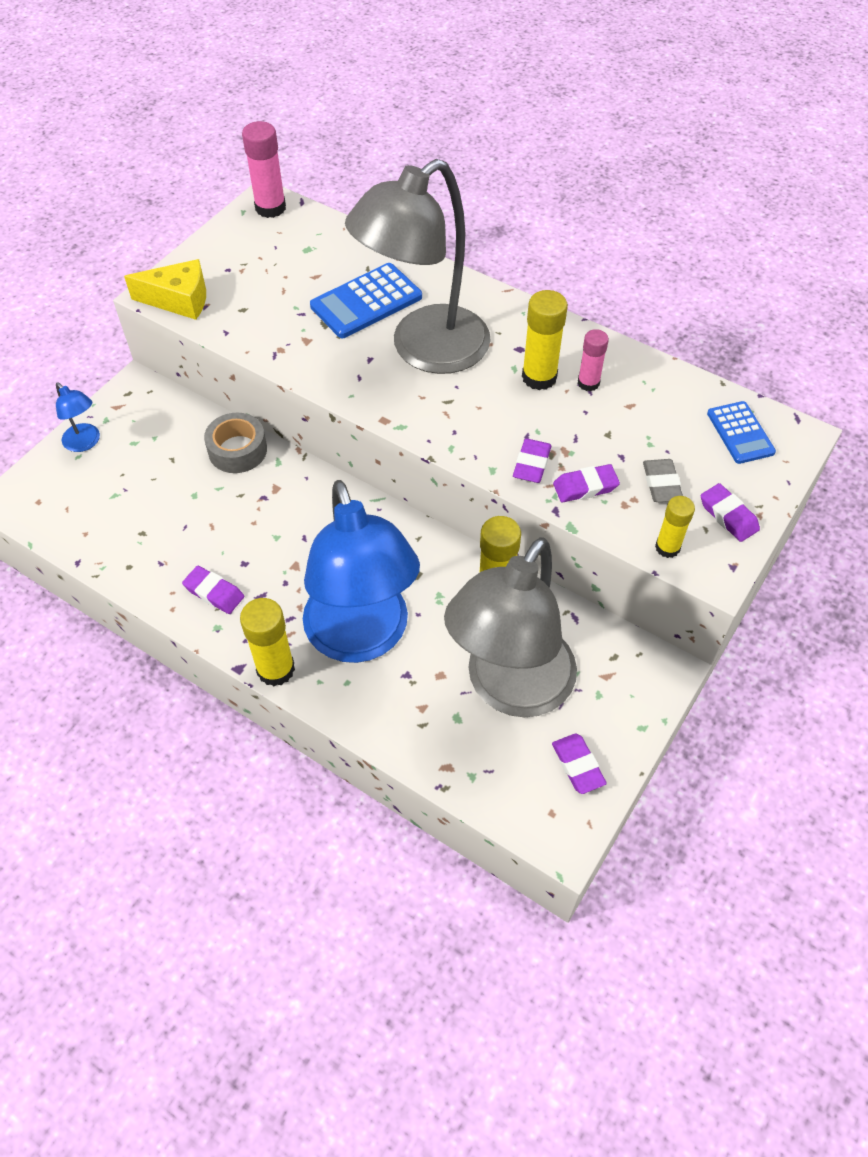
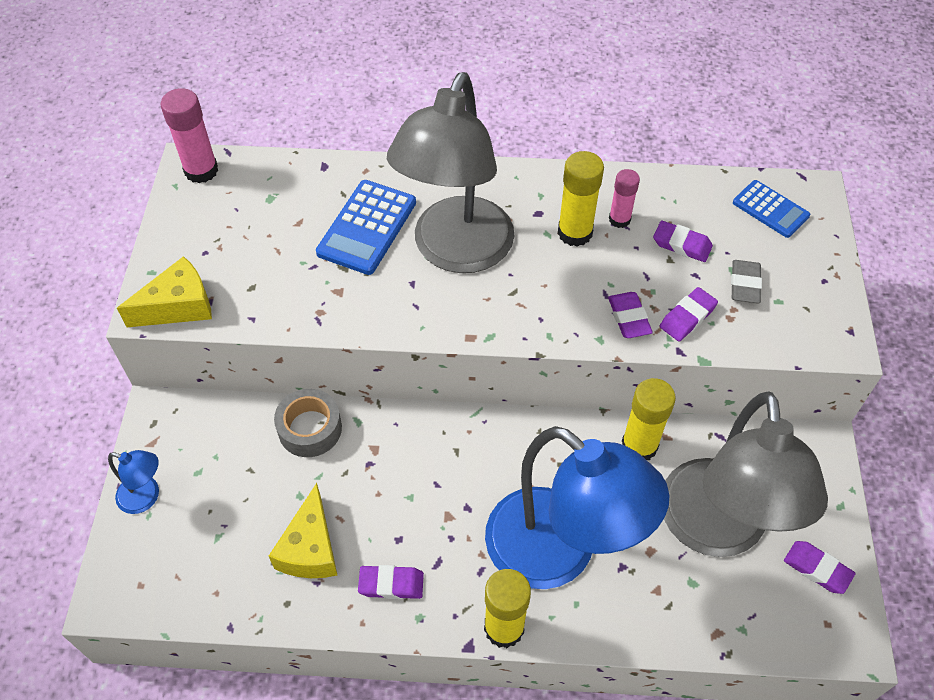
camera: 30 degrees left, 0 degrees up
grey eraser [643,459,683,502] -> grey eraser turned 45 degrees clockwise [731,260,762,303]
yellow glue stick [655,496,695,558] -> none
purple eraser [701,483,760,542] -> purple eraser moved to [653,221,713,262]
none -> yellow cheese [269,483,337,578]

